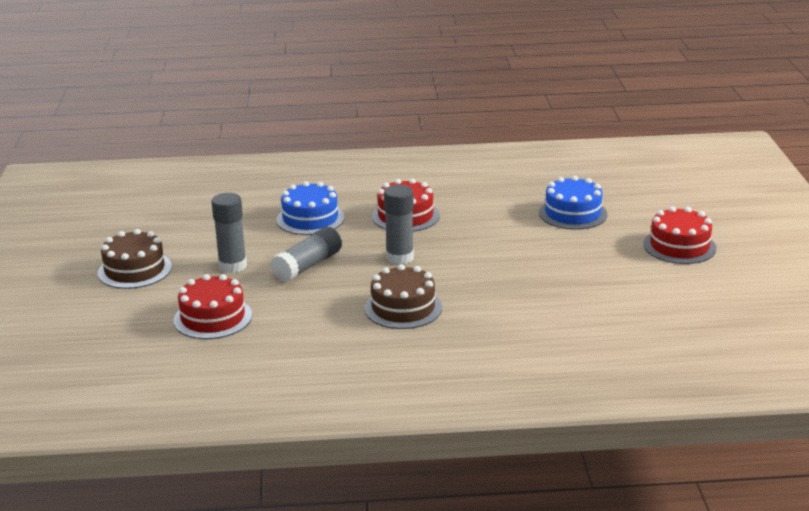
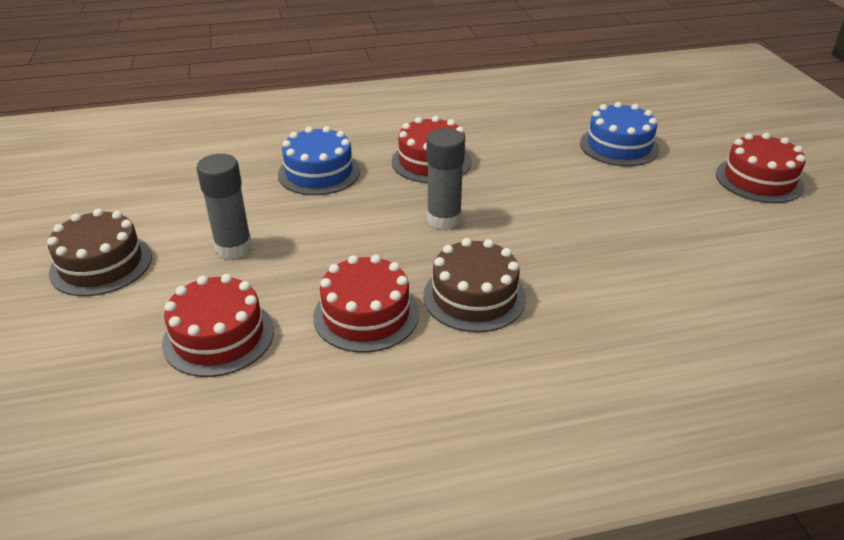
camera: 10 degrees left, 10 degrees up
grey glue stick [271,227,342,282] -> none
none -> red cake [313,255,419,353]

